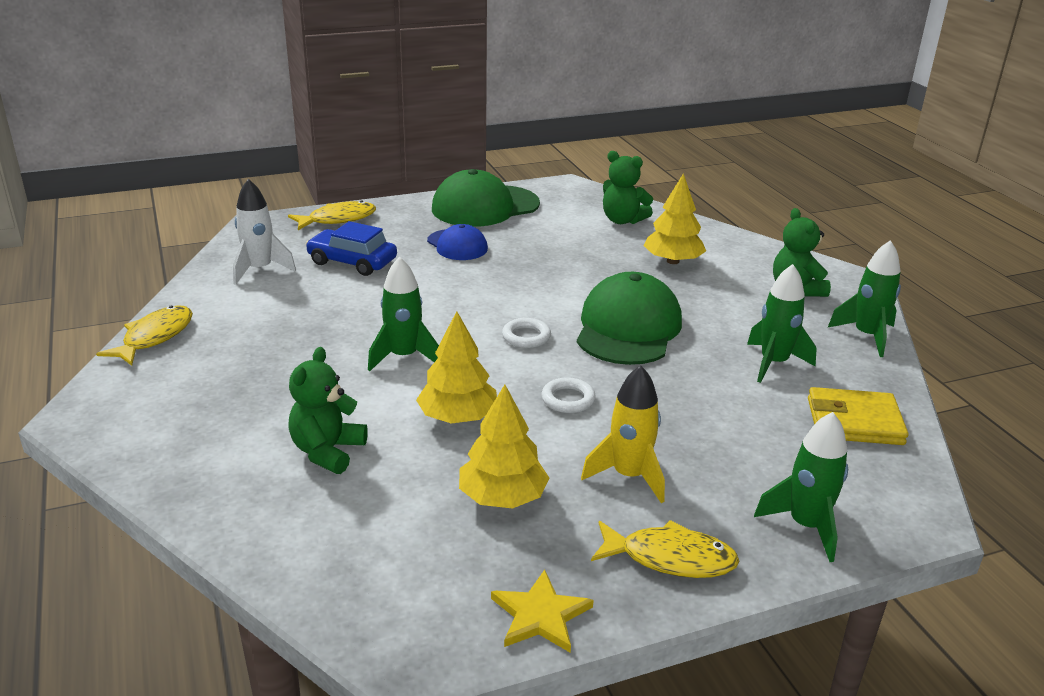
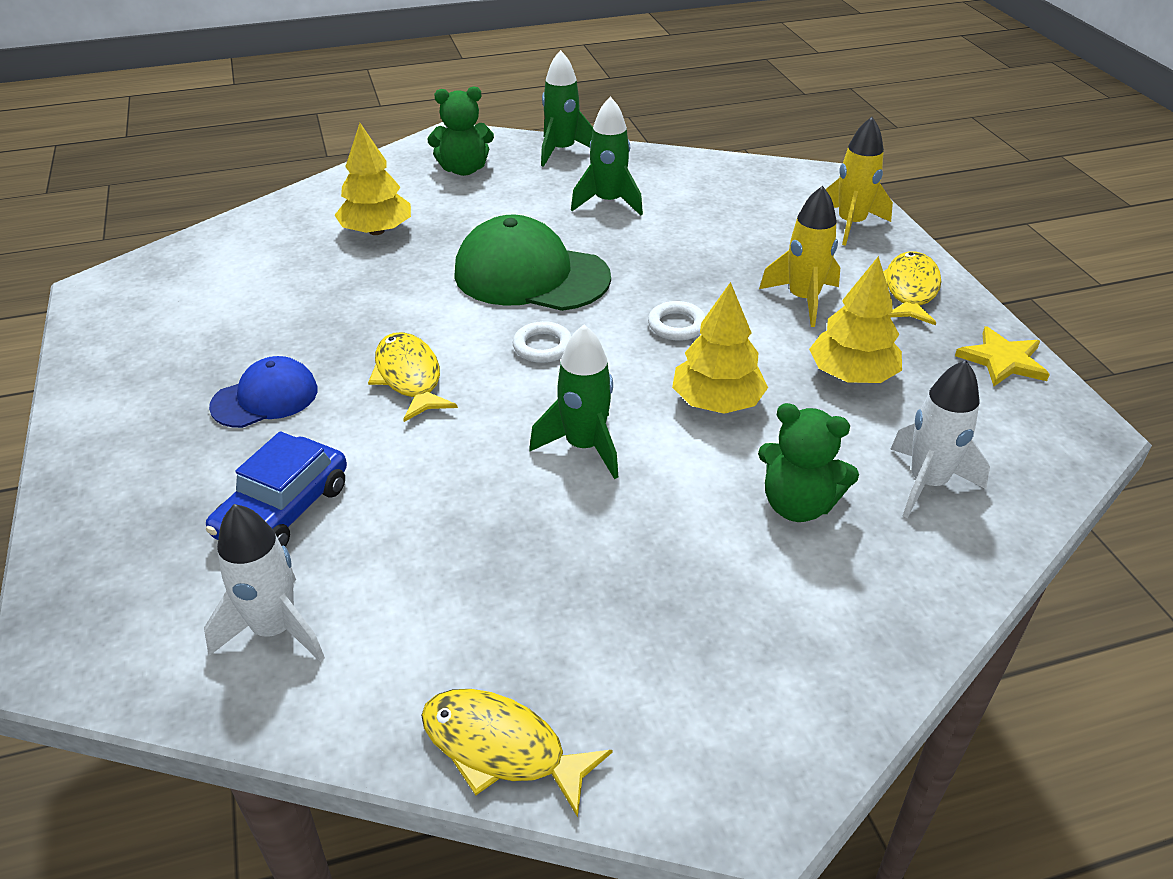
camera: 85 degrees left, 10 degrees up
yellow fish [288,200,376,230] -> yellow fish moved to [368,332,458,422]
green cap [432,169,540,227] -> none
green teddy bear [603,151,653,224] -> none
green rocket [754,412,848,562] -> yellow rocket [825,117,893,246]
yellow wallet [808,387,908,445] -> none
none -> white rocket [890,360,990,518]

